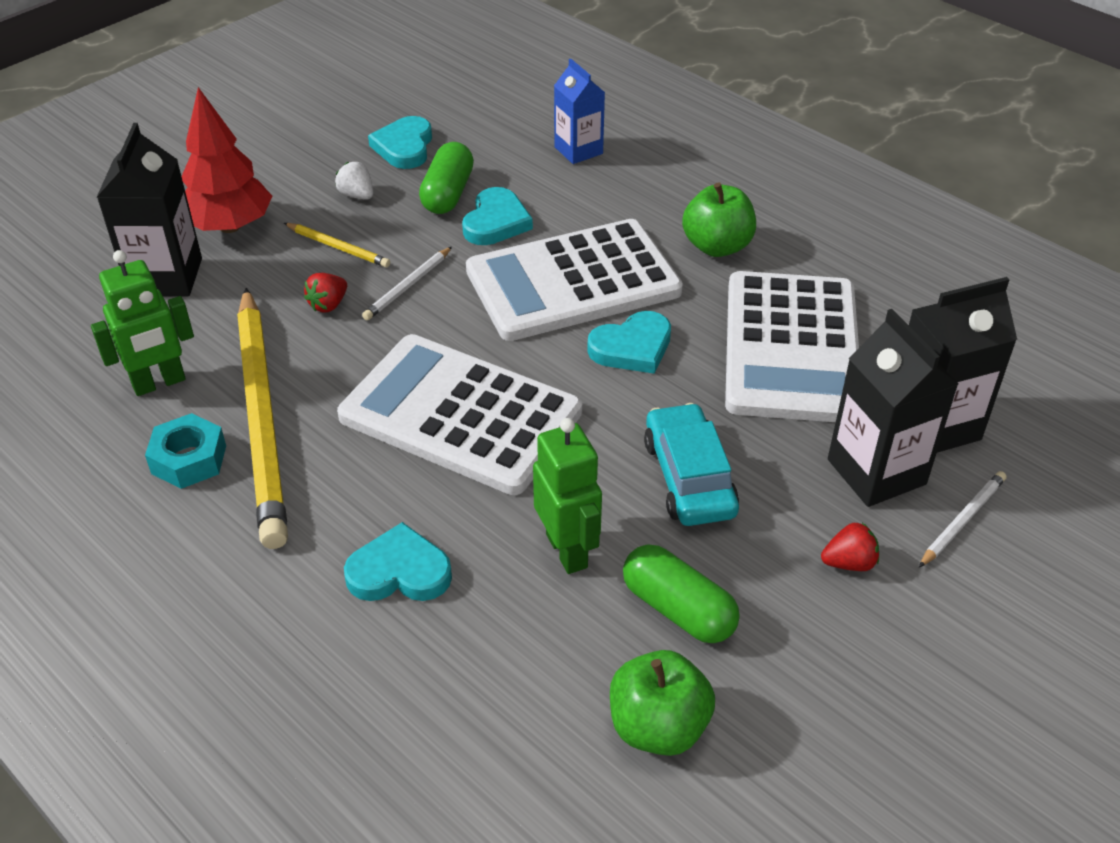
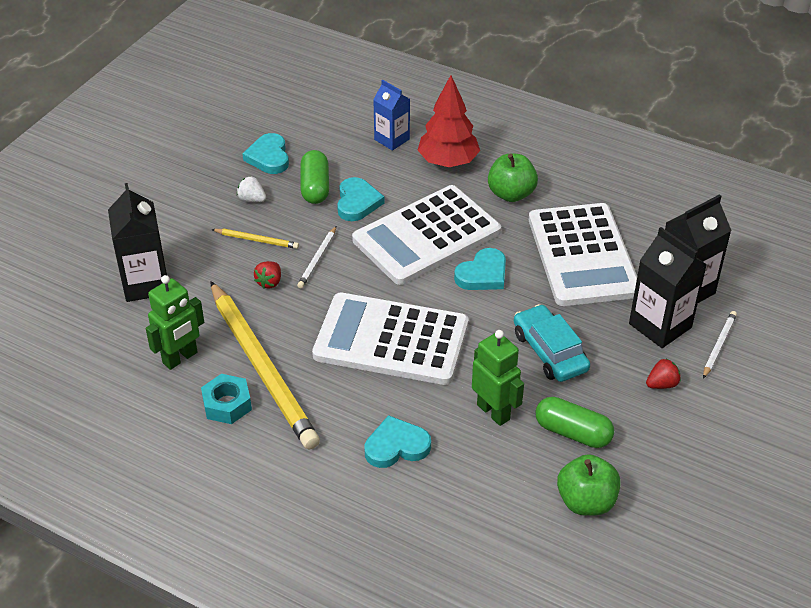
camera: 15 degrees left, 0 degrees up
red tree [181,87,272,233] -> red tree moved to [418,75,480,167]

